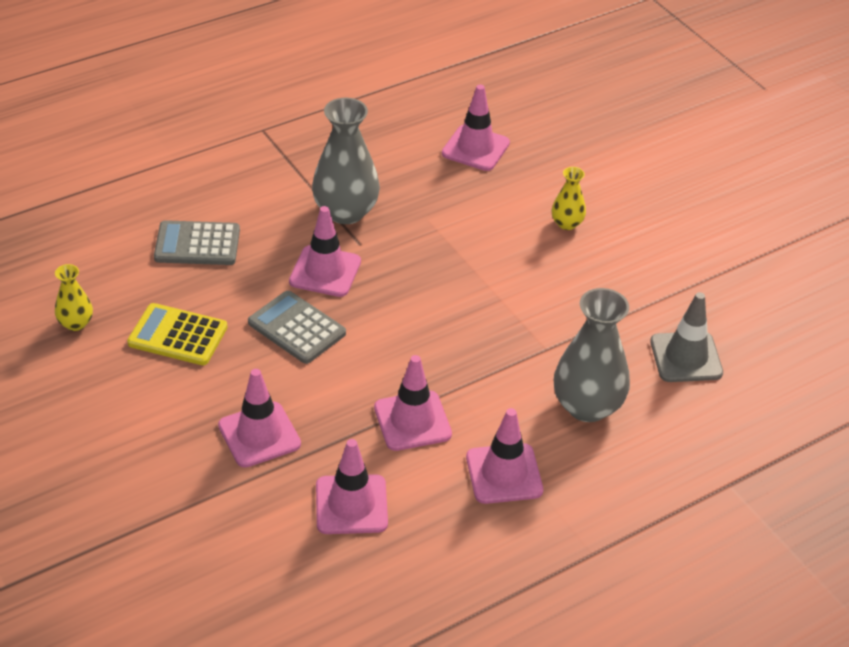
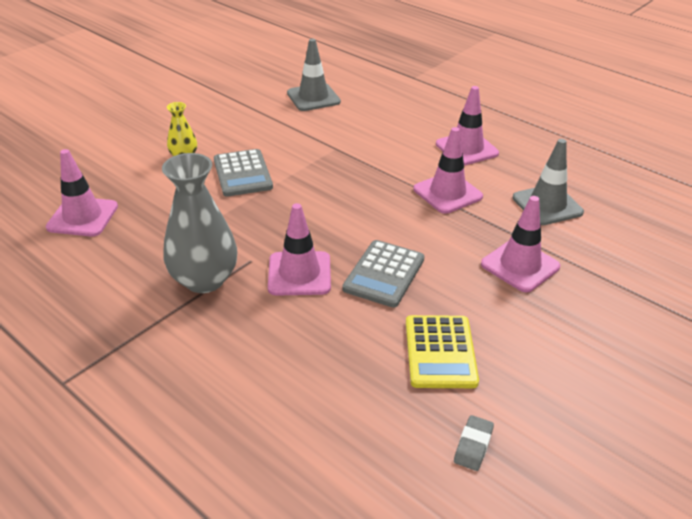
camera: 105 degrees left, 5 degrees down
yellow vase [55,264,93,331] -> grey eraser [454,415,494,471]
grey calculator [154,220,240,265] -> grey calculator moved to [214,149,273,197]
pink traffic cone [316,439,388,534] -> grey traffic cone [513,139,584,225]
grey vase [554,288,630,422] -> none

